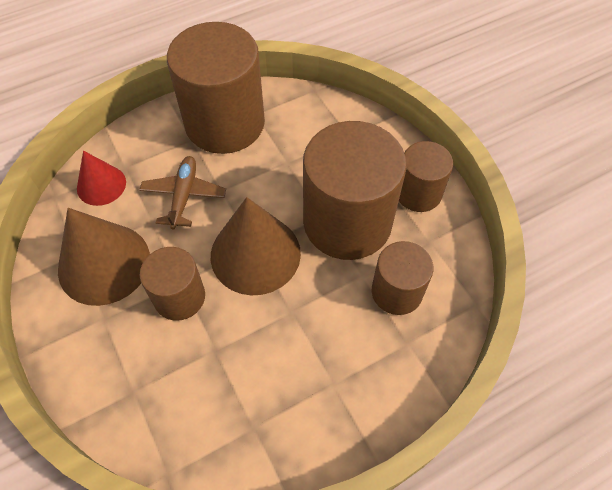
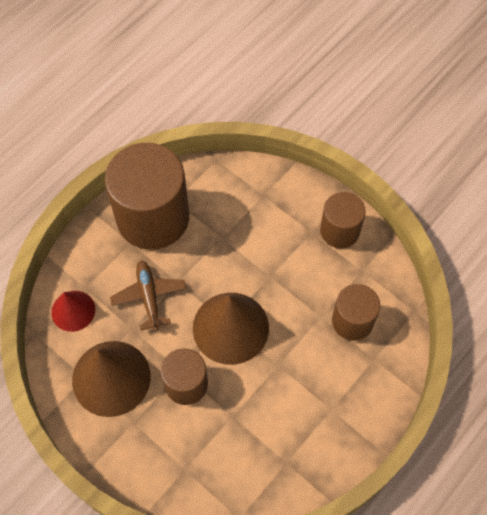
camera: 20 degrees left, 5 degrees up
brown cylinder [303,121,407,260] -> none

